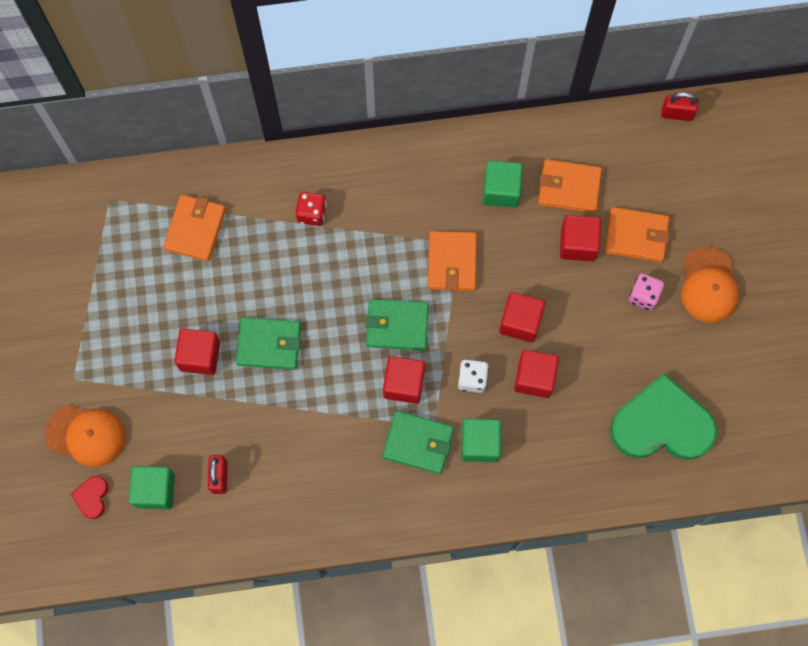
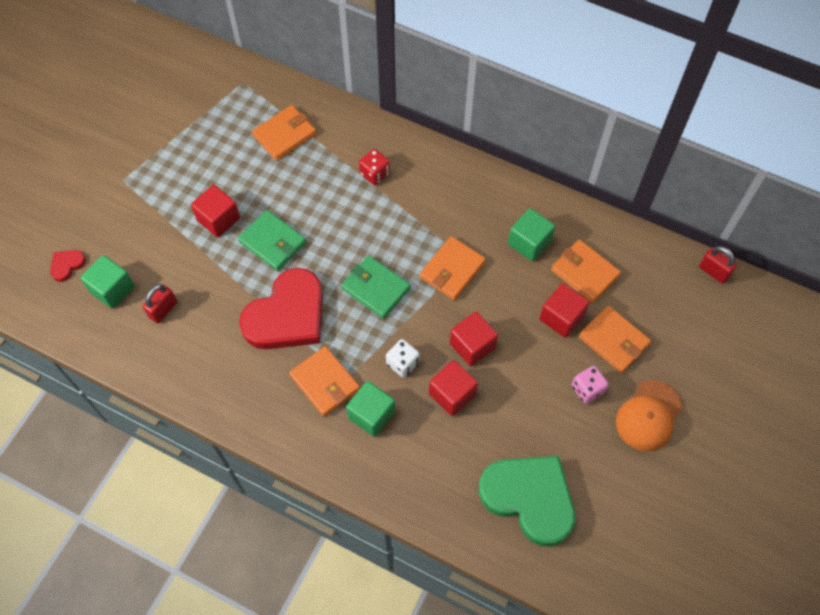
camera: 35 degrees right, 10 degrees down
orange cap [45,405,126,467] -> none
green wallet [382,411,454,474] -> orange wallet [289,346,360,417]
red cube [383,356,425,404] -> none
none -> red heart [239,268,323,349]

